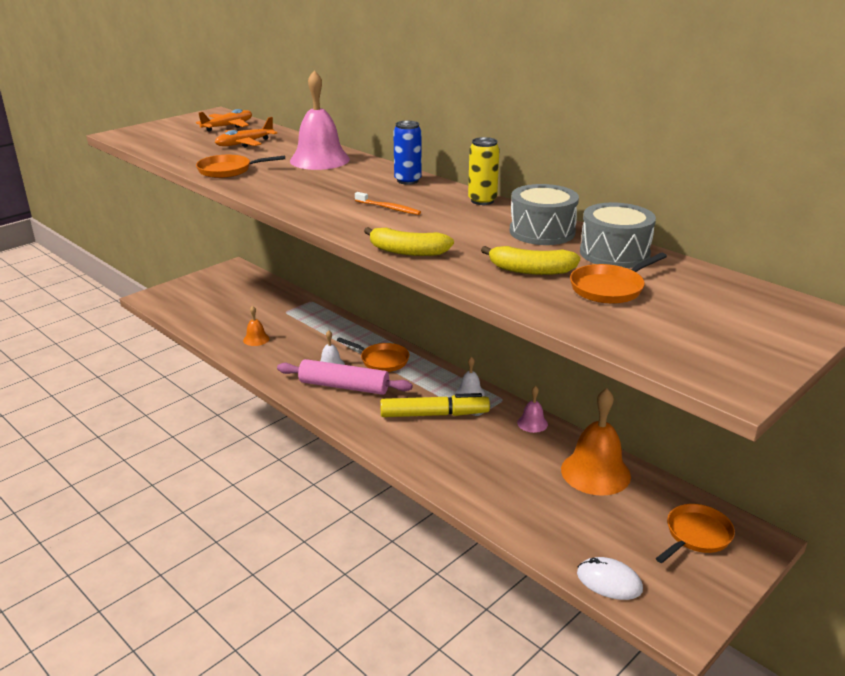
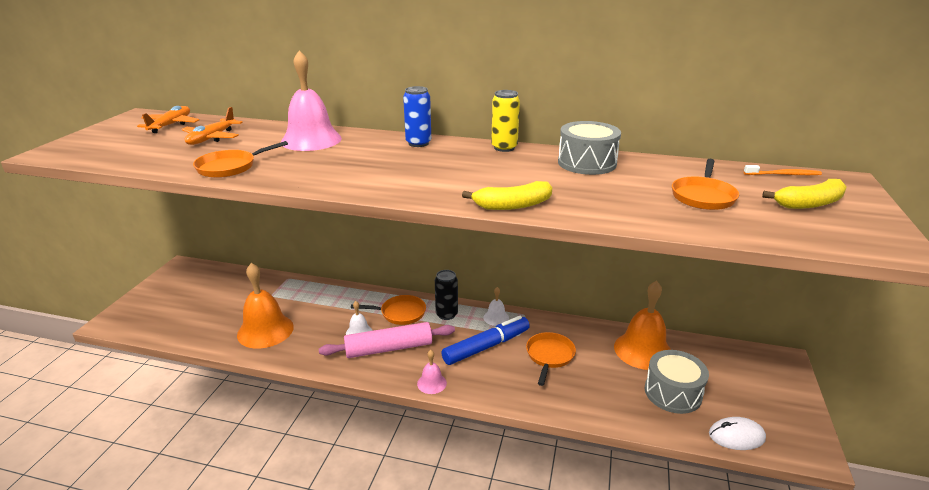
camera: 30 degrees left, 0 degrees up
orange bell [243,306,270,346] -> orange bell [237,263,294,348], size x2.07
orange toothbrush [355,192,421,215] -> orange toothbrush moved to [744,165,822,175]
yellow marker [380,393,490,417] -> blue marker [441,316,530,365]
yellow banana [481,246,580,275] -> yellow banana moved to [762,179,847,209]
pink bell [517,386,548,433] -> pink bell moved to [417,350,447,394]
grey drum [580,202,656,268] -> grey drum moved to [645,350,709,414]
orange pan [656,504,735,563] -> orange pan moved to [526,332,576,386]
none -> black can [435,270,458,320]

